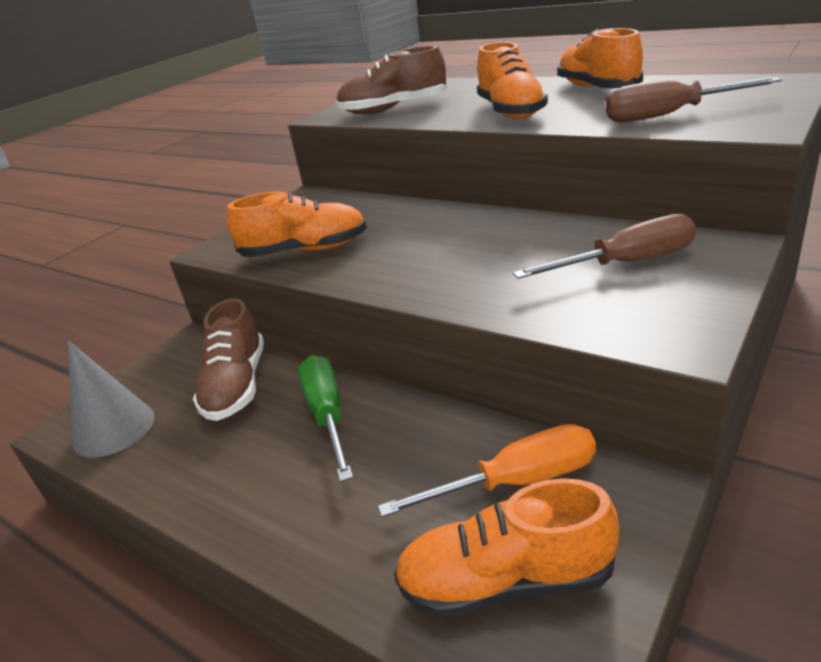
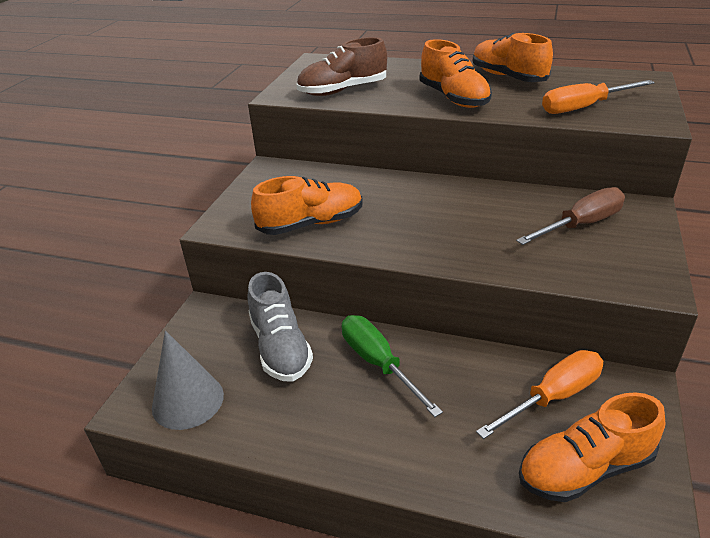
camera: 20 degrees left, 5 degrees up
brown shoe [193,298,264,421] -> grey shoe [247,272,313,382]
brown screwdriver [606,77,782,123] -> orange screwdriver [542,80,655,114]

